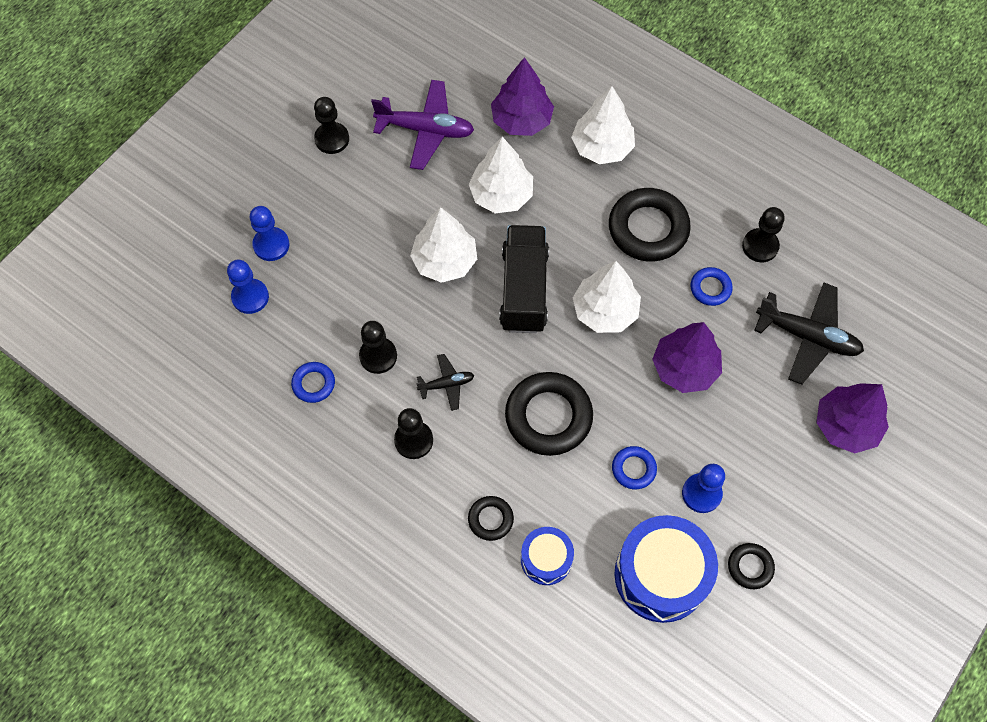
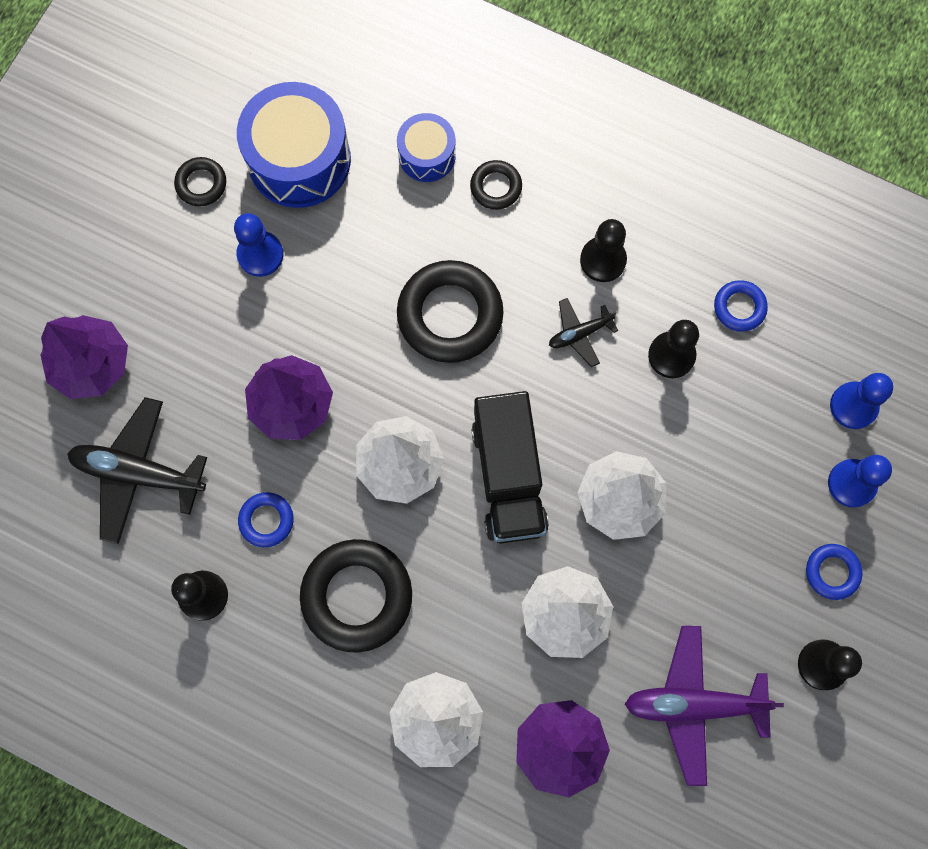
camera: 170 degrees right, 10 degrees up
blue ring [612,446,657,489] -> blue ring moved to [806,544,863,600]

